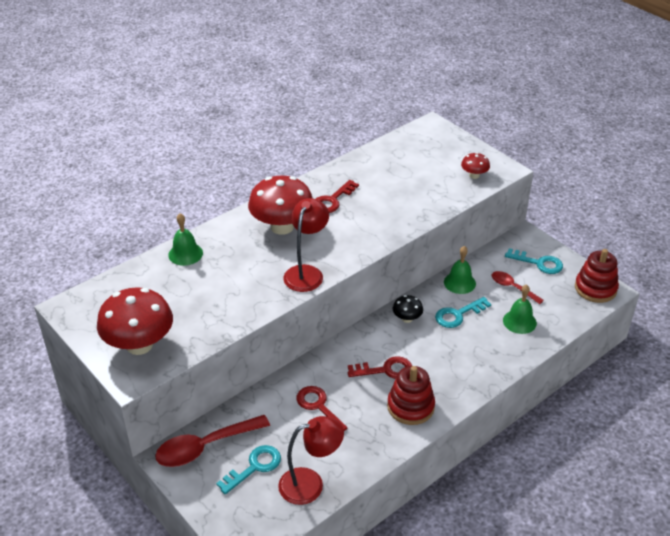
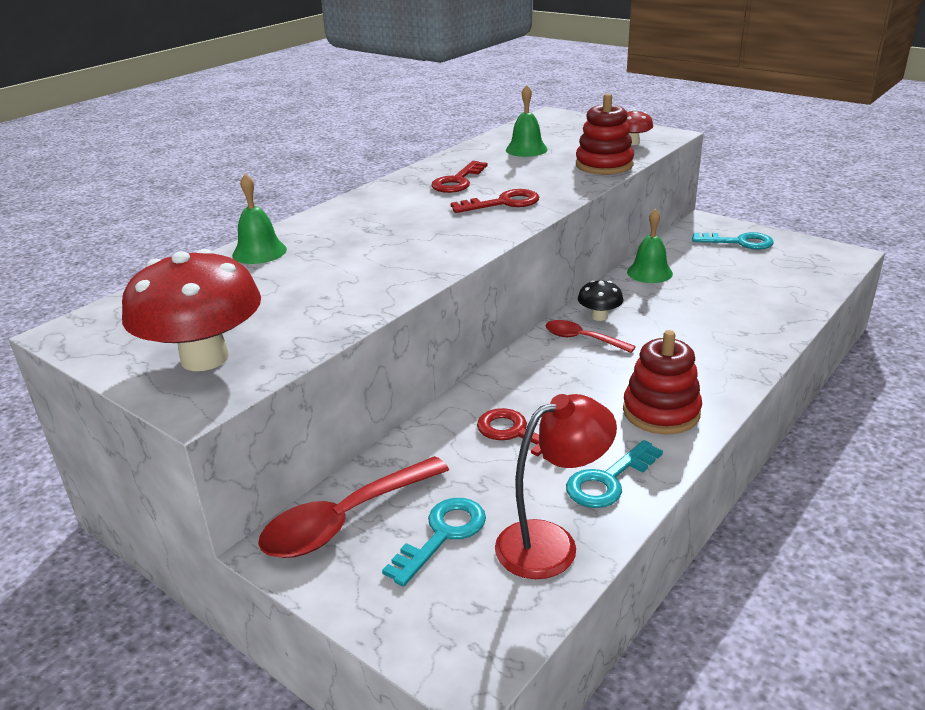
camera: 10 degrees left, 10 degrees down
red mushroom [248,175,313,235] -> none
red lamp [283,198,329,292] -> none
red key [348,356,412,379] -> red key moved to [451,189,539,213]
turquoise key [435,297,491,328] -> turquoise key moved to [566,440,663,508]
red spoon [492,271,544,304] -> red spoon moved to [545,320,636,353]
green bell [503,284,537,334] -> green bell moved to [506,85,548,157]
red stacking toy [575,249,619,303] -> red stacking toy moved to [576,93,634,175]

